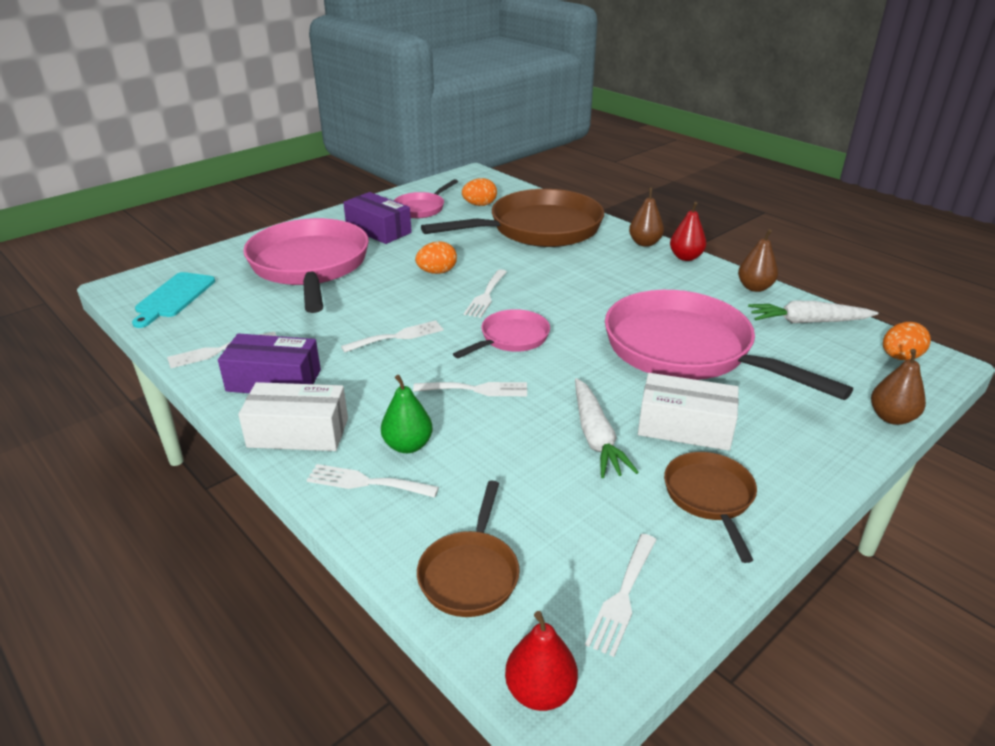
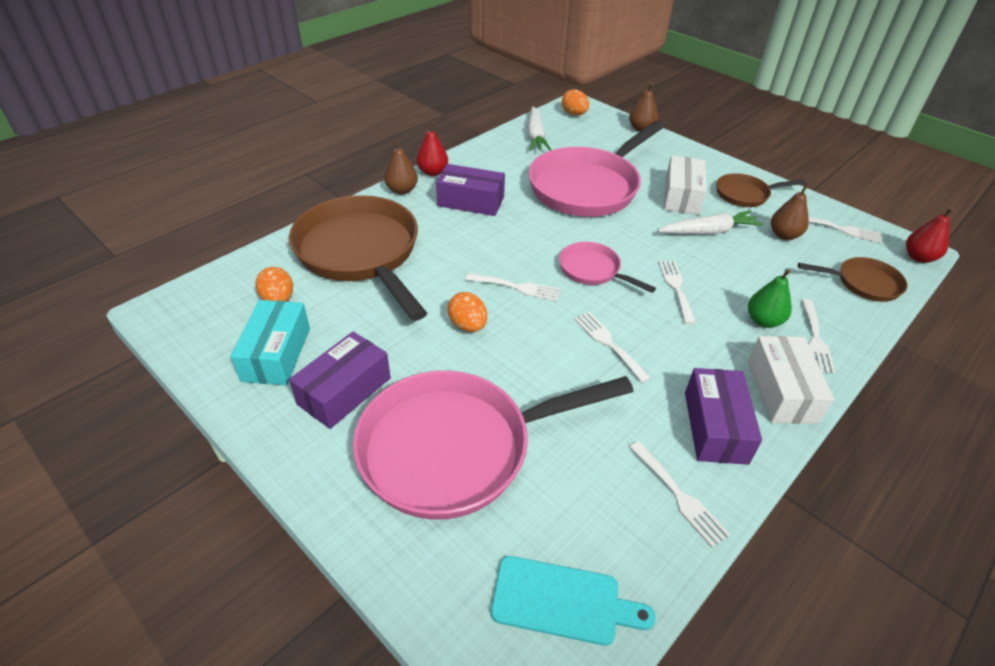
camera: 95 degrees left, 10 degrees up
pink pan [394,179,458,218] -> turquoise box [231,300,310,385]
brown pear [738,229,778,292] -> brown pear moved to [771,183,809,240]
none -> purple box [436,164,505,216]

